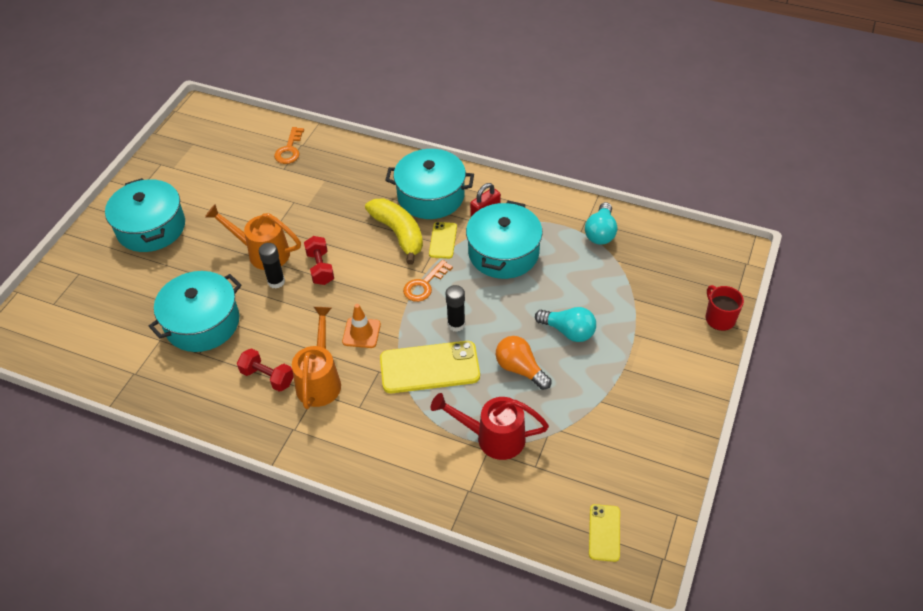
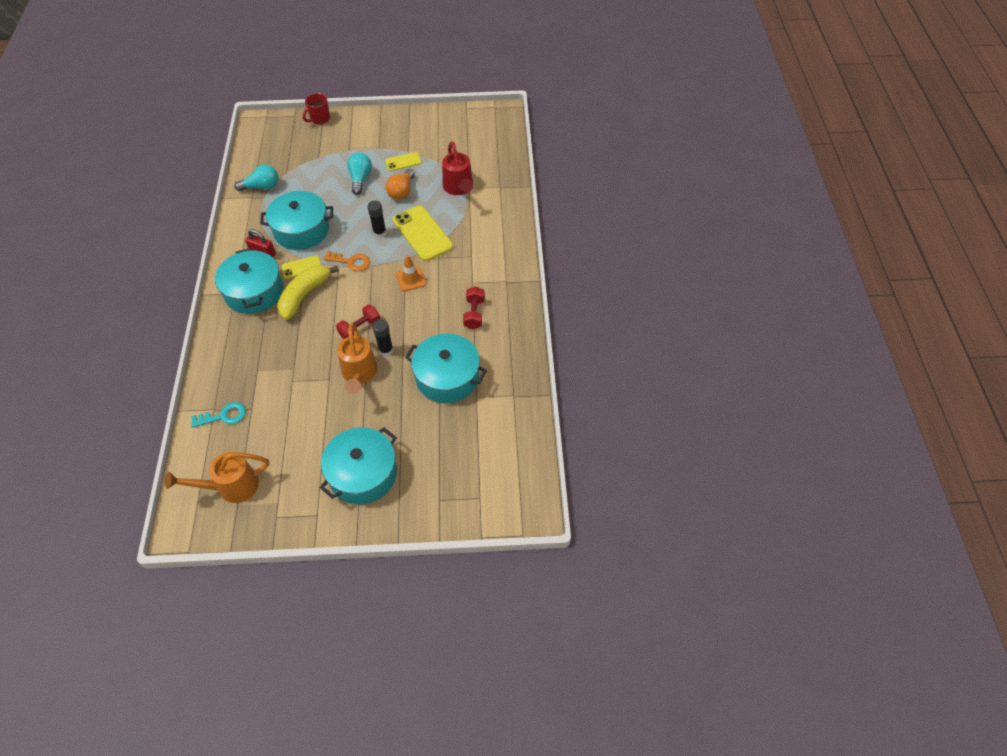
camera: 115 degrees left, 5 degrees up
orange key [274,127,304,164] -> turquoise key [191,402,246,428]
orange watering can [292,307,341,409] -> orange watering can moved to [165,452,269,503]
yellow phone [589,504,620,562] -> yellow phone moved to [385,152,422,171]

